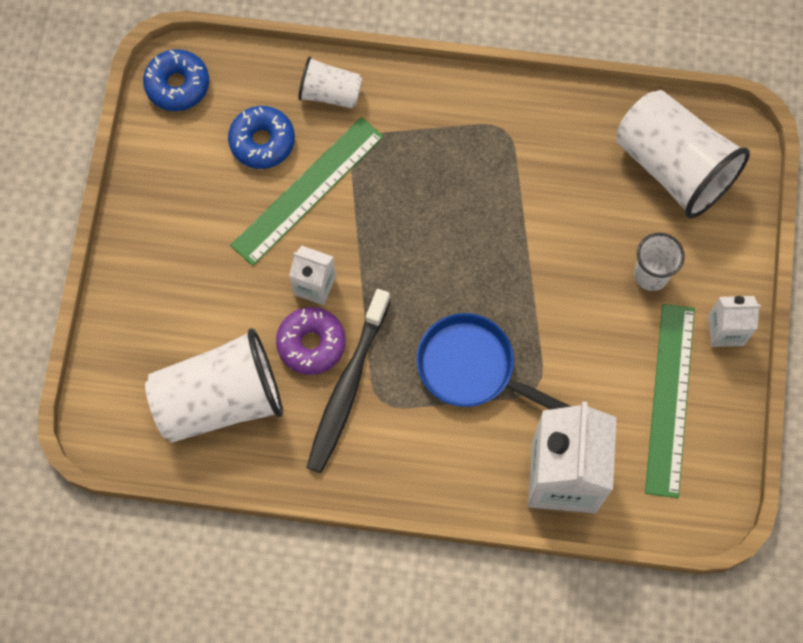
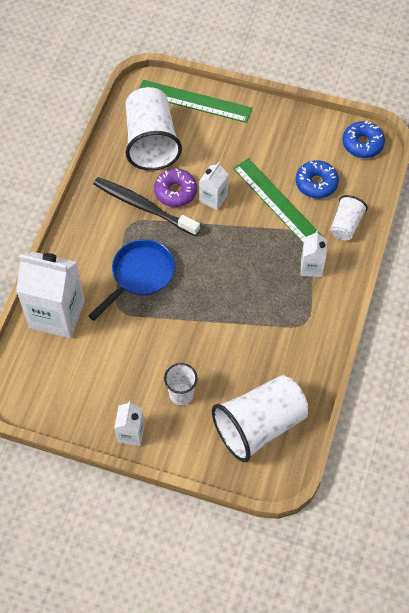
camera: 100 degrees right, 10 degrees down
green ruler [645,304,695,498] -> green ruler moved to [139,80,253,123]
none -> white carton [301,231,327,277]

